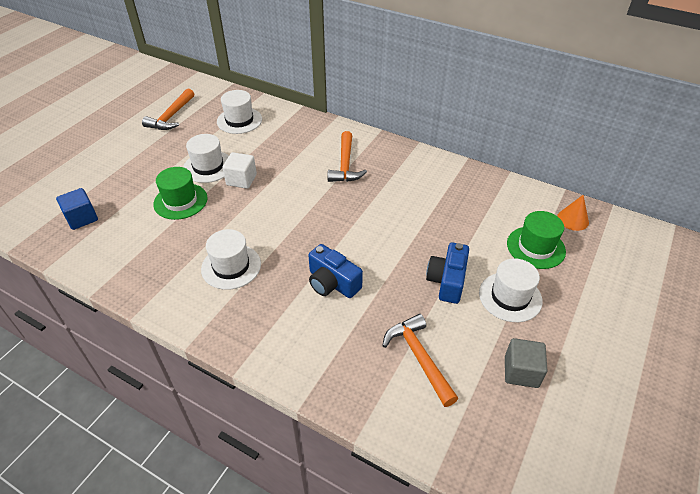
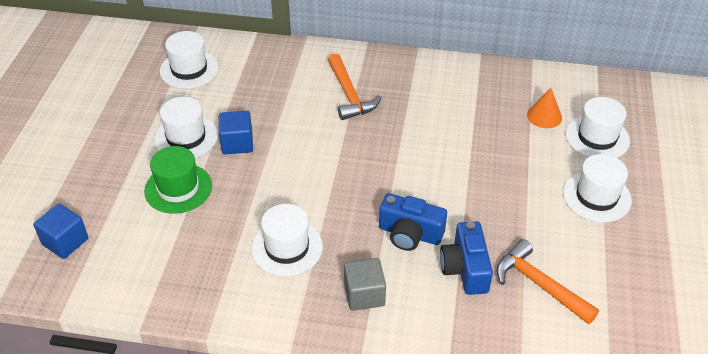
camera: 20 degrees left, 0 degrees up
orange hammer [142,88,194,130] -> none
white cube [222,152,257,189] -> blue cube [219,111,253,154]
blue camera [426,243,469,304] -> blue camera moved to [440,221,493,295]
grey cube [505,338,548,388] -> grey cube moved to [344,258,386,311]
green hat [507,211,566,269] -> white hat [565,97,630,158]
orange cone [557,195,589,231] -> orange cone moved to [527,88,562,128]

